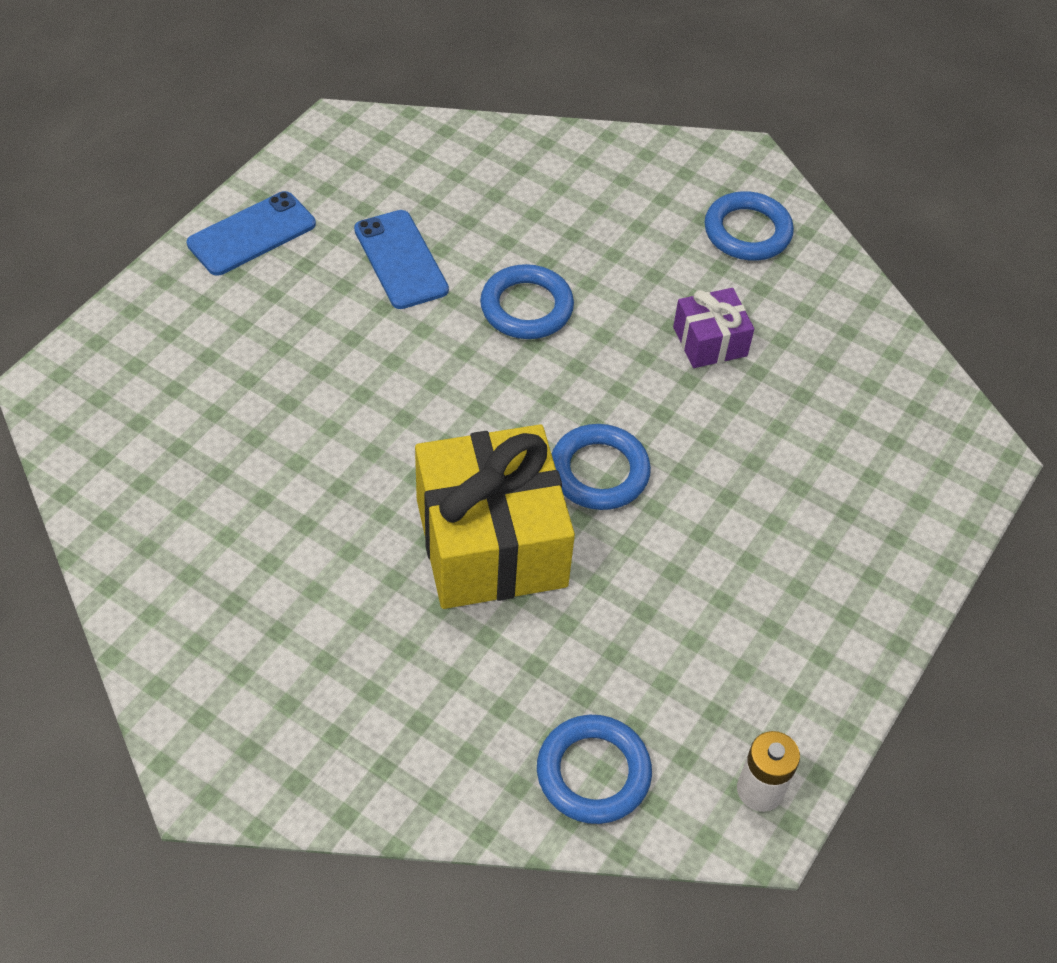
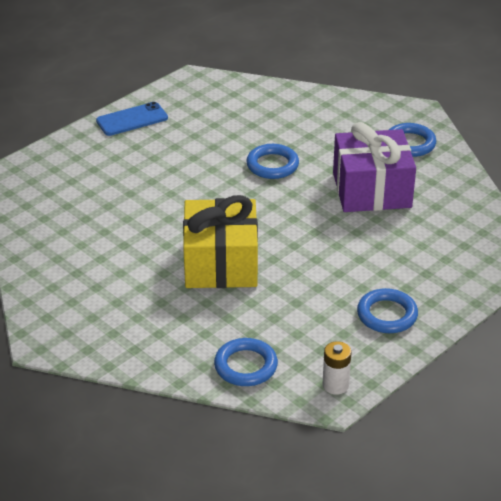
camera: 15 degrees right, 15 degrees down
blue phone [354,210,449,309] -> none
blue ring [552,424,651,510] -> blue ring moved to [357,288,418,333]
purple gift [673,288,754,368] -> purple gift [333,122,416,212], size x2.04

